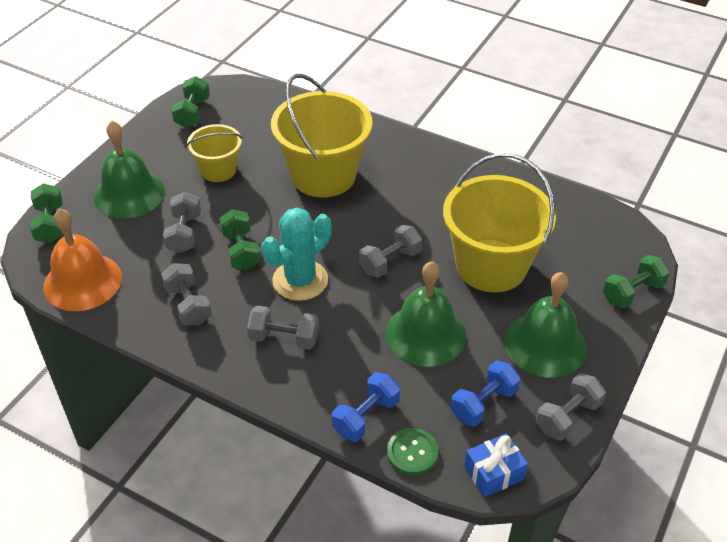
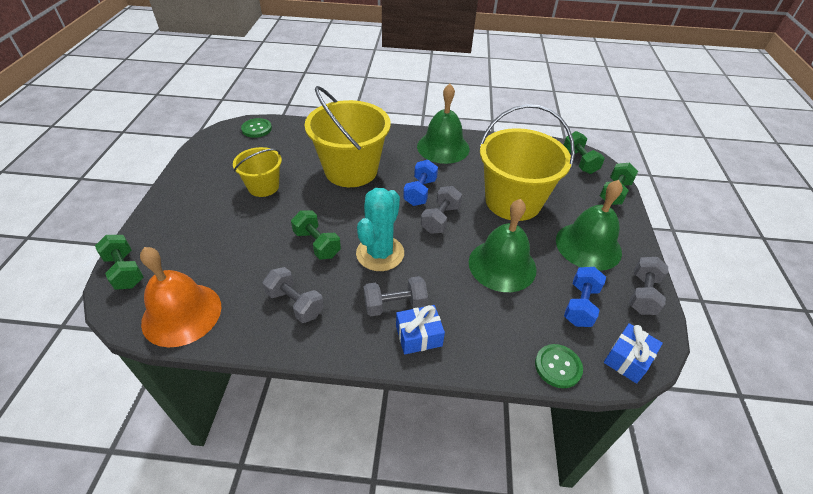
camera: 25 degrees left, 0 degrees up
green bell [94,121,165,218] -> green bell moved to [417,84,470,164]
grey dumbbell [163,192,201,253] -> none
green dumbbell [171,76,210,128] -> green dumbbell moved to [564,131,605,174]
blue dumbbell [332,372,400,442] -> blue dumbbell moved to [403,160,438,206]
none -> green button [241,118,272,138]
none -> blue gift [396,305,445,354]

